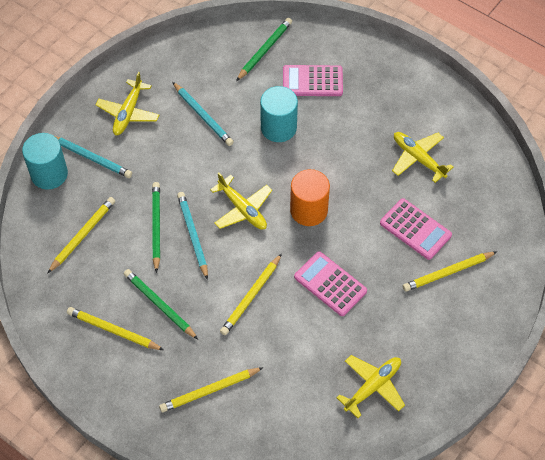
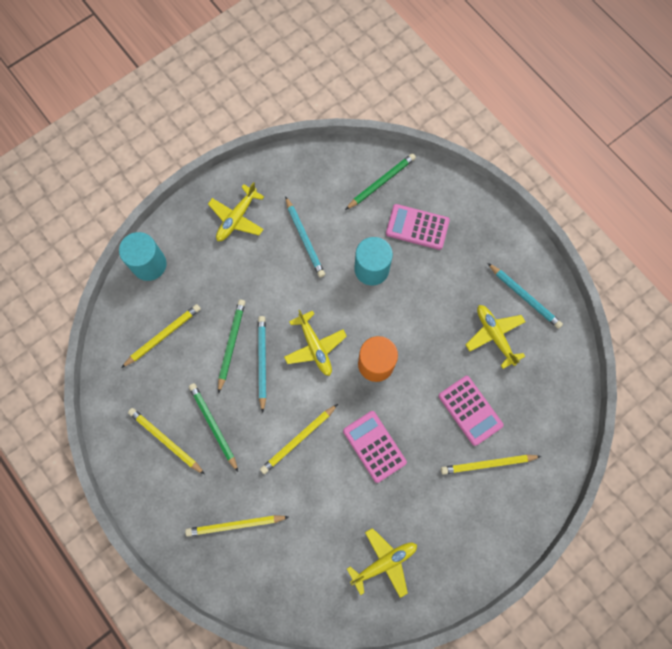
camera: 15 degrees right, 15 degrees up
turquoise pencil [55,136,132,178] -> turquoise pencil moved to [488,263,563,329]

